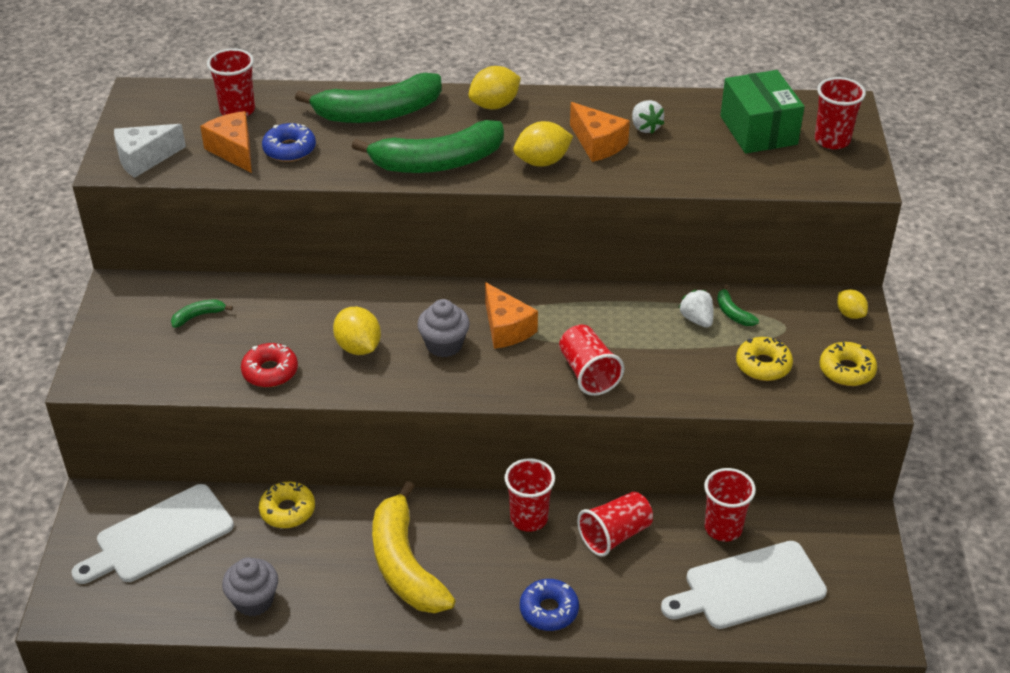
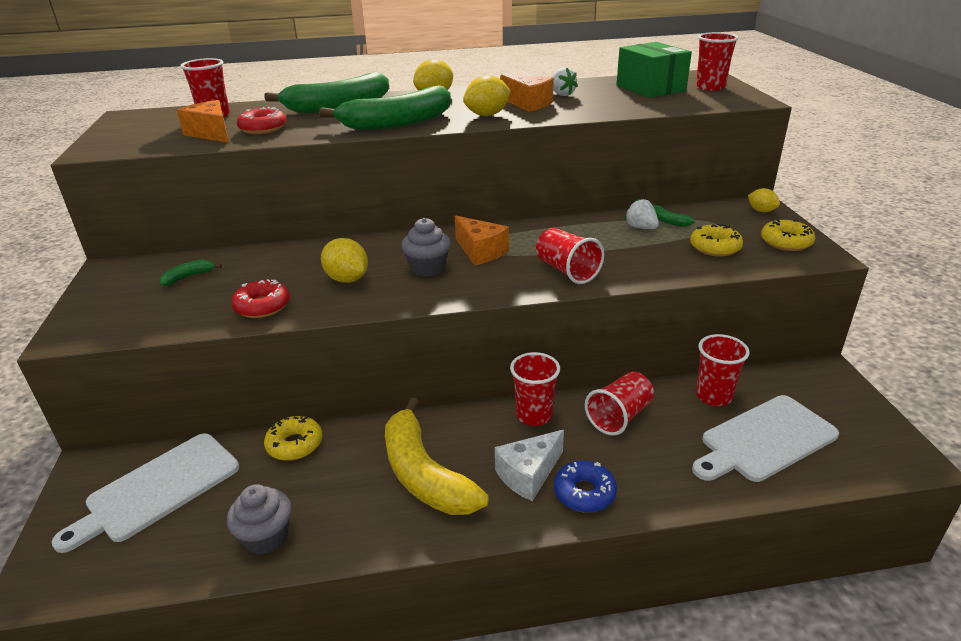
camera: 10 degrees left, 10 degrees down
white cheese [114,124,186,178] -> white cheese moved to [495,430,564,501]
blue donut [262,123,316,162] -> red donut [237,107,286,134]

